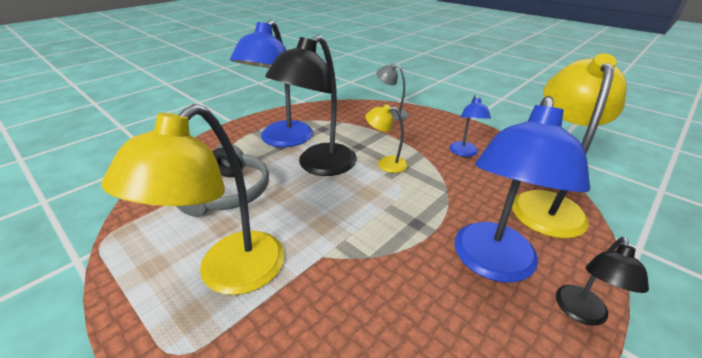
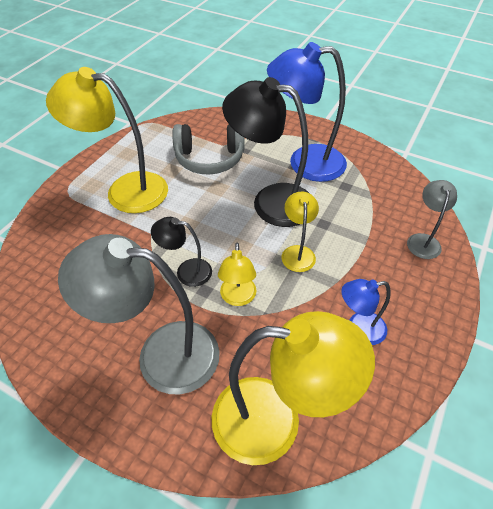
camera: 75 degrees right, 15 degrees up
blue lamp [454,96,590,283] -> grey lamp [58,234,220,394]
black lamp [556,237,649,326] -> black lamp moved to [151,217,212,287]
none -> yellow lamp [218,243,256,306]

